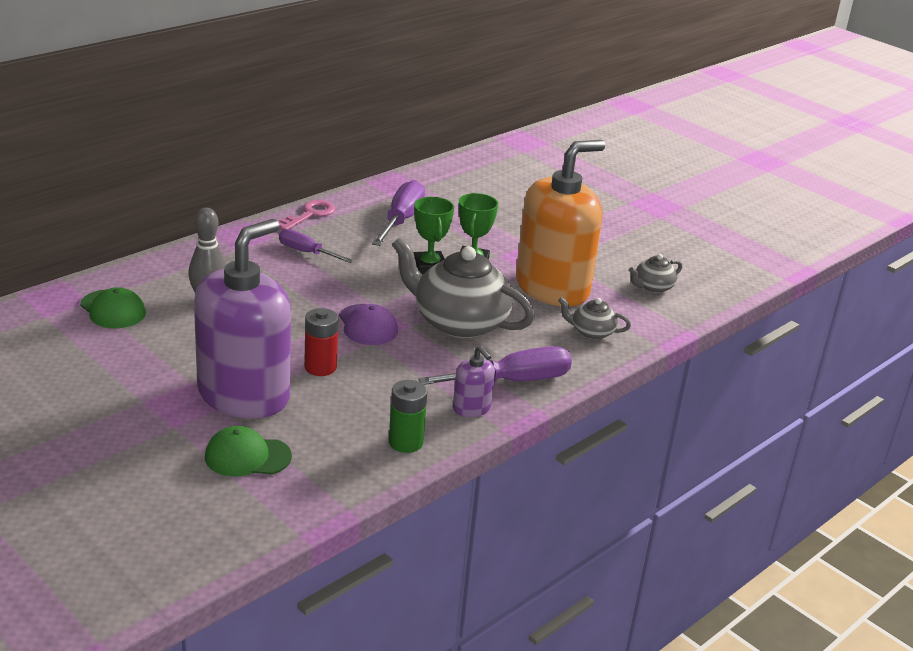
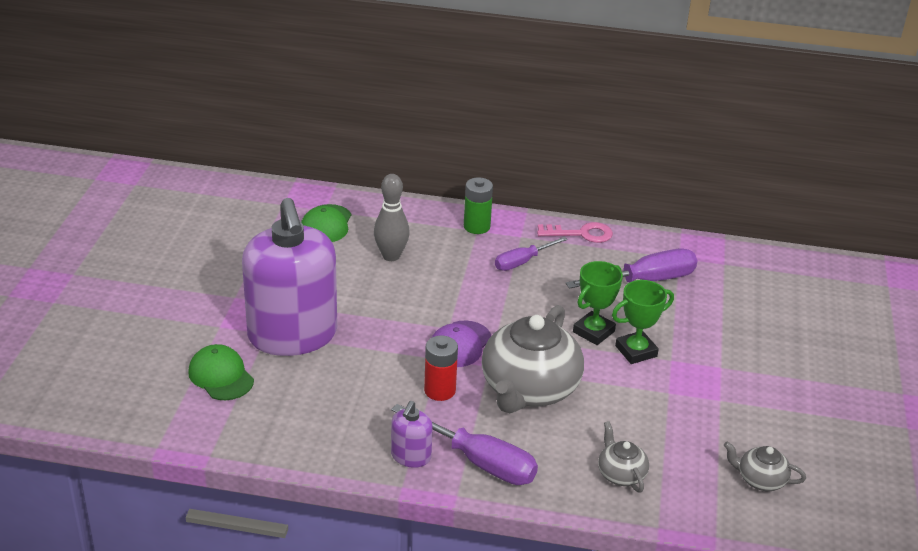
camera: 55 degrees right, 5 degrees up
purple soap dispenser [194,219,291,419] -> purple soap dispenser turned 75 degrees clockwise [242,198,337,356]
purple screwdriver [279,229,354,263] -> purple screwdriver turned 120 degrees counterclockwise [495,237,568,271]
red battery [304,308,339,376] -> red battery moved to [424,336,458,401]
green battery [389,380,427,453] -> green battery moved to [464,177,493,234]
grey teapot [392,237,535,338] -> grey teapot turned 150 degrees counterclockwise [482,305,584,413]
orange soap dispenser [516,140,605,306] -> none

